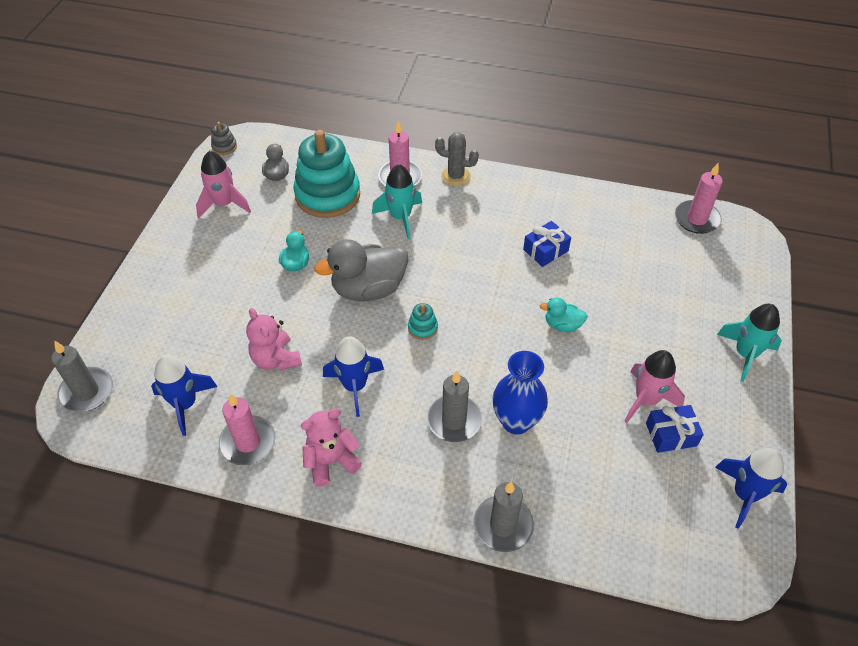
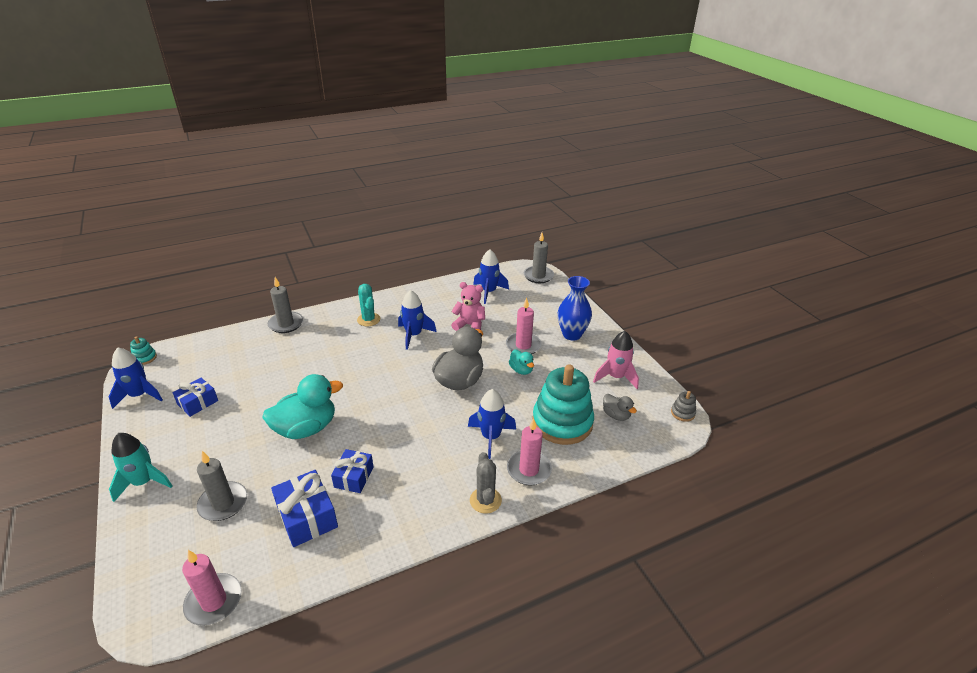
camera: 140 degrees right, 15 degrees down
pink candle [219,394,276,465] -> pink candle moved to [506,298,542,354]
pink teddy bear [301,408,362,487] -> none
turquoise rocket [372,164,422,239] -> blue rocket [468,389,516,459]
turquoise stacking toy [408,303,438,340] -> turquoise stacking toy moved to [130,336,157,365]
grey candle [427,371,482,442] -> grey candle moved to [196,451,247,521]
grey cactus [435,132,479,186] -> grey cactus turned 75 degrees counterclockwise [470,452,502,514]
blue vase [493,351,548,434] -> blue vase moved to [558,276,592,341]
turquoise duck [540,297,588,332] -> turquoise duck [262,374,343,439], size x2.01
pink rocket [624,350,685,423] -> none
none -> blue gift [271,470,338,547]
none -> turquoise cactus [357,284,380,326]

